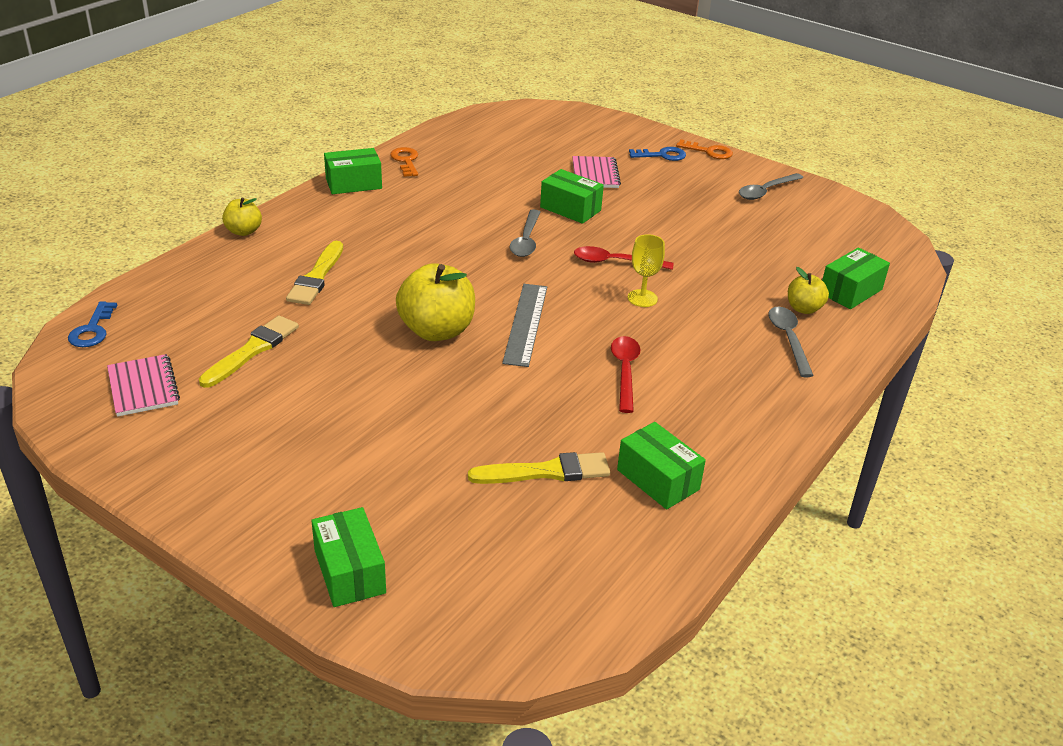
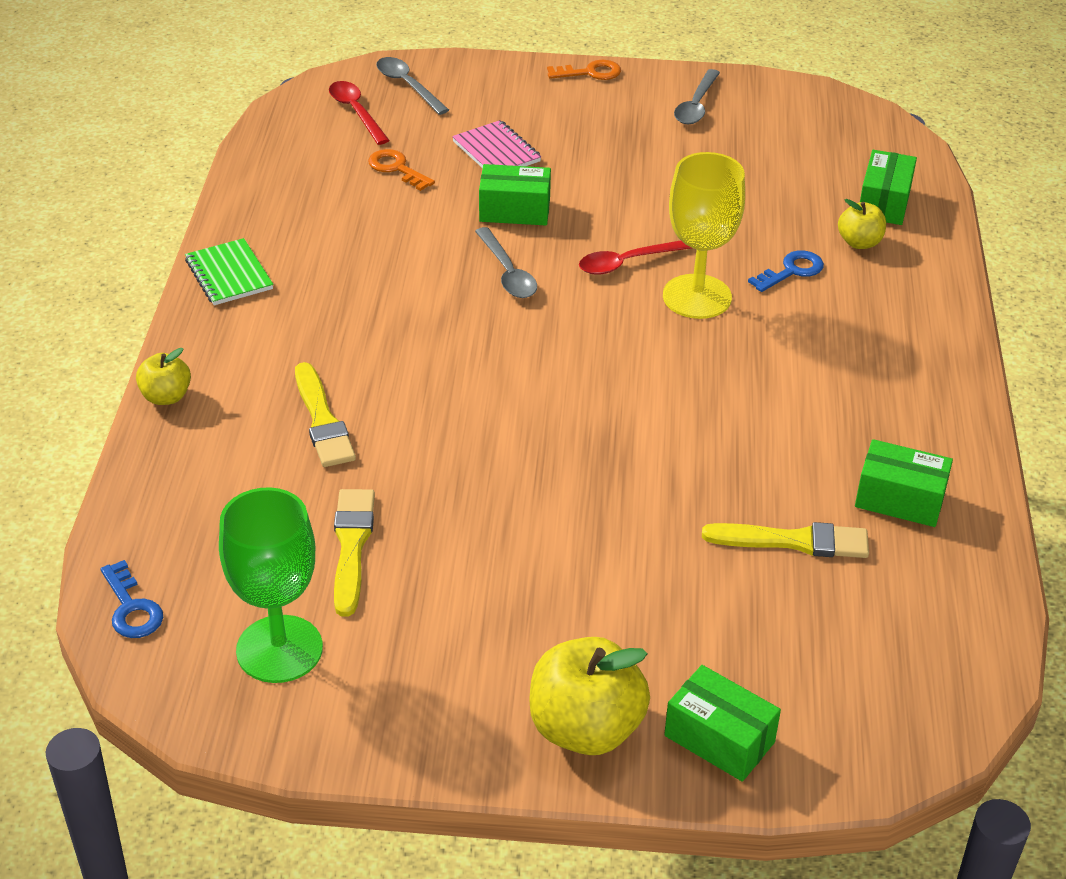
camera: 30 degrees left, 5 degrees up
pink notebook [107,354,180,417] -> green goblet [219,487,323,683]
green box [324,148,382,194] -> green notebook [185,238,273,305]
orange key [390,147,418,177] -> orange key moved to [368,149,435,191]
yellow apple [396,263,475,341] -> yellow apple moved to [529,637,650,755]
yellow brush [468,452,610,484] -> yellow brush turned 45 degrees clockwise [702,522,869,558]
grey ruler [502,284,547,367] -> none
red spoon [611,336,641,413] -> red spoon moved to [329,81,390,145]
yellow goblet [628,234,665,307] -> yellow goblet [663,152,745,319], size x1.84
blue key [629,147,686,161] -> blue key moved to [748,250,824,292]
grey spoon [768,307,814,377] -> grey spoon moved to [376,57,449,115]

